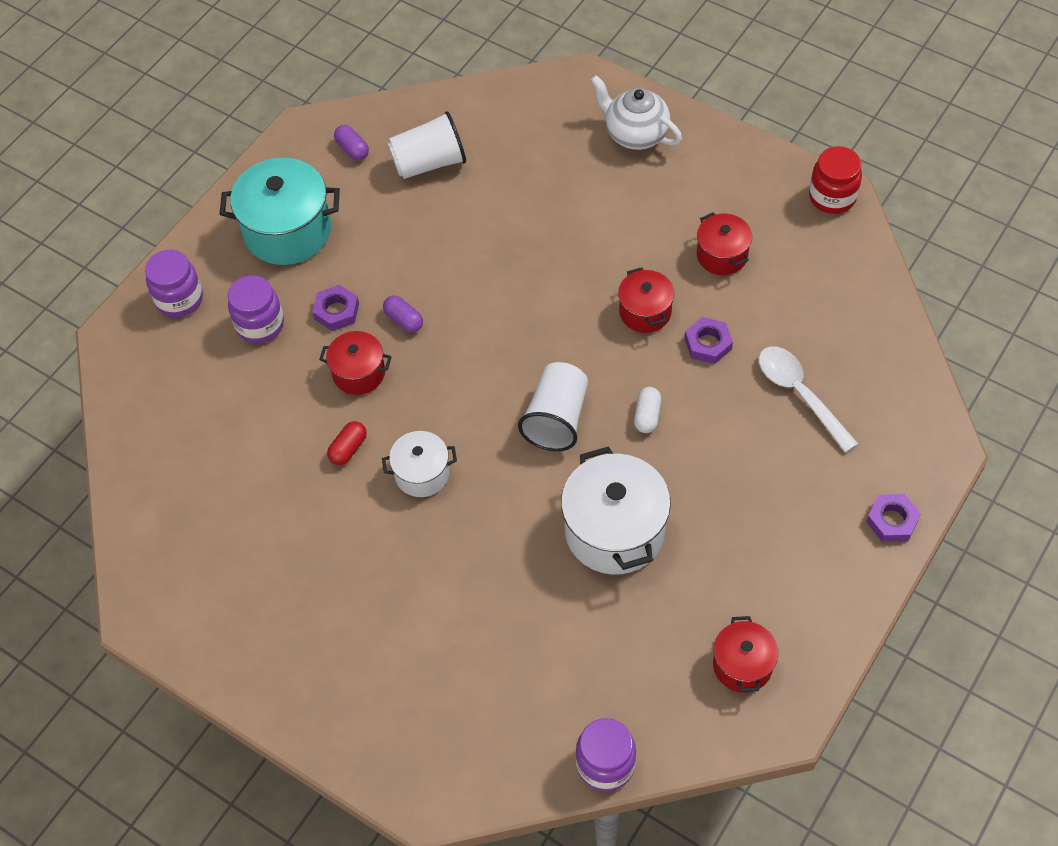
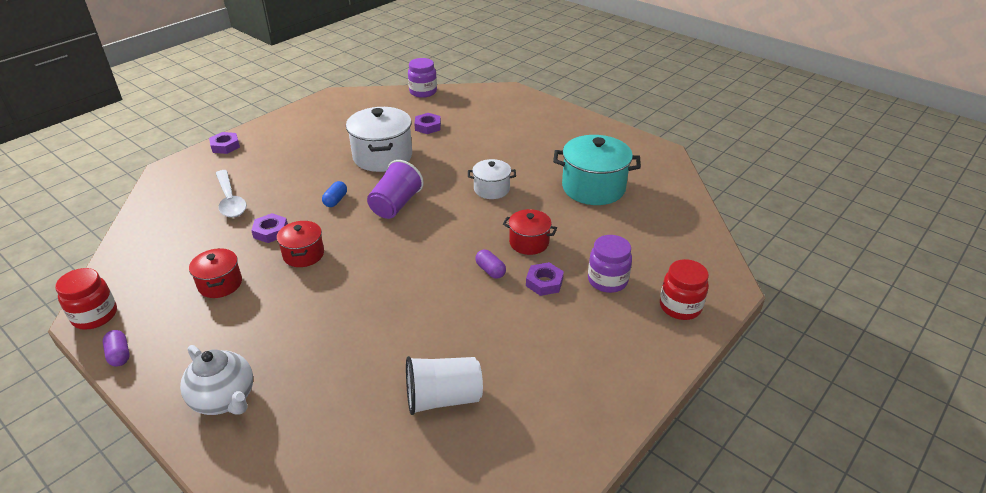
camera: 175 degrees left, 20 degrees down
purple jar [145,250,203,317] -> red jar [660,259,709,320]
turquoise pot [220,158,340,265] -> turquoise pot moved to [553,135,641,205]
red capsule [327,421,367,465] -> none
purple capsule [334,125,369,161] -> purple capsule moved to [103,330,130,367]
white cup [518,362,588,451] -> purple cup [367,160,424,219]
white capsule [634,387,661,433] -> blue capsule [322,181,347,207]
red pot [713,616,778,693] -> none
none -> purple nut [414,113,441,134]

